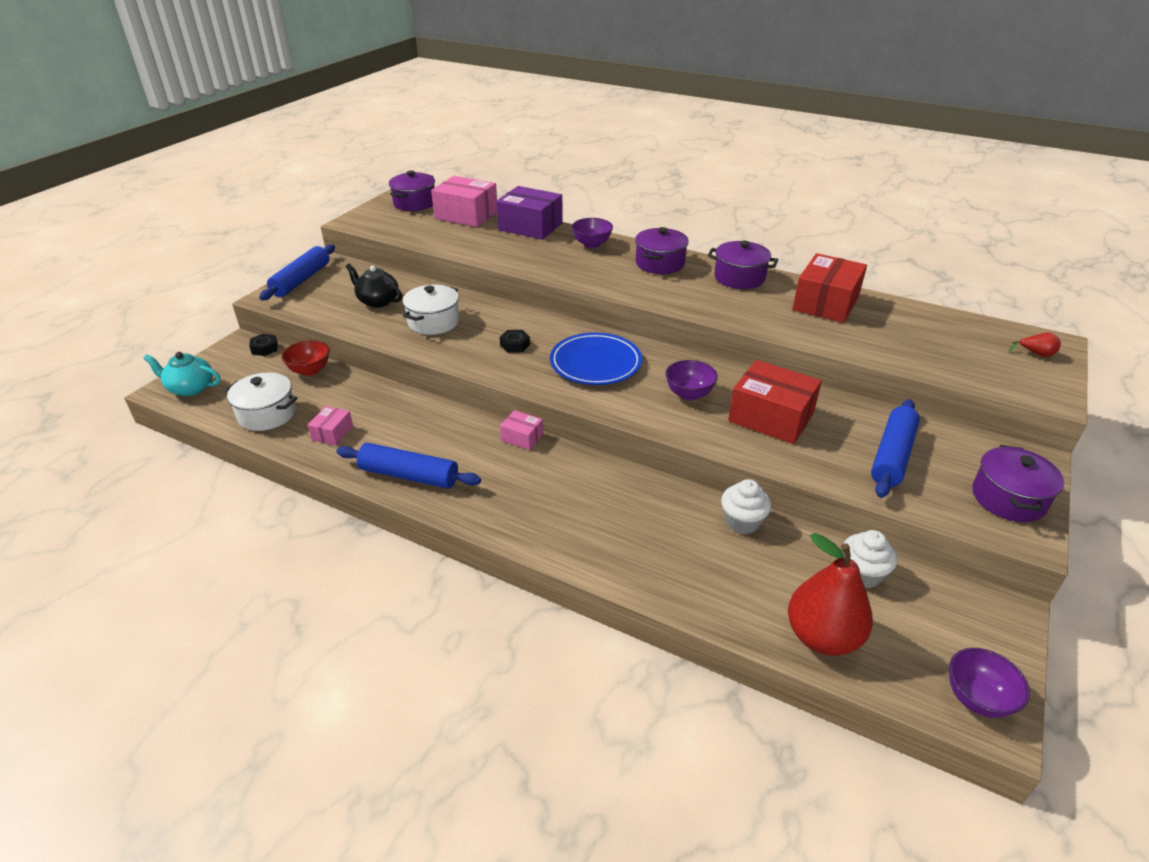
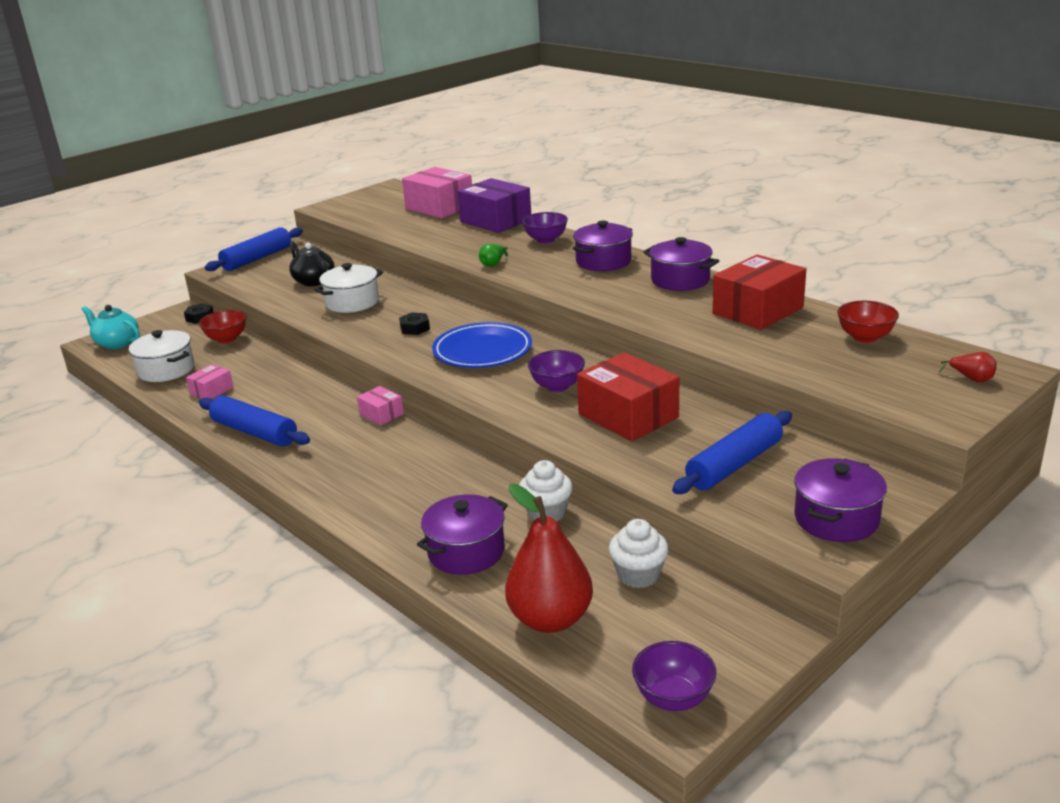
camera: 20 degrees right, 10 degrees down
purple pot [389,170,435,211] -> purple pot moved to [417,495,508,575]
none -> green pear [479,244,508,267]
none -> red bowl [837,301,899,343]

